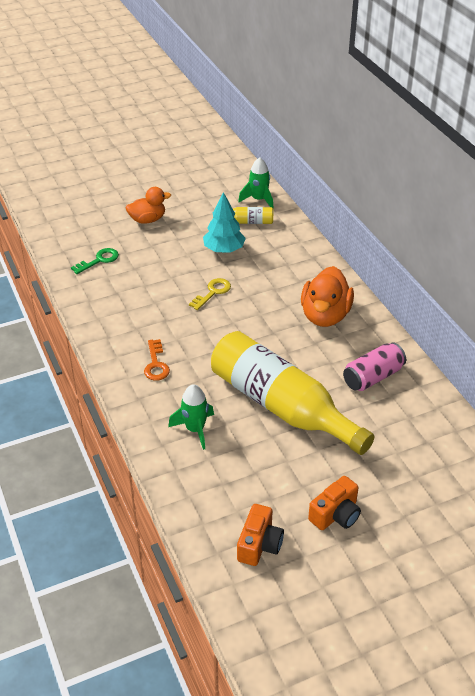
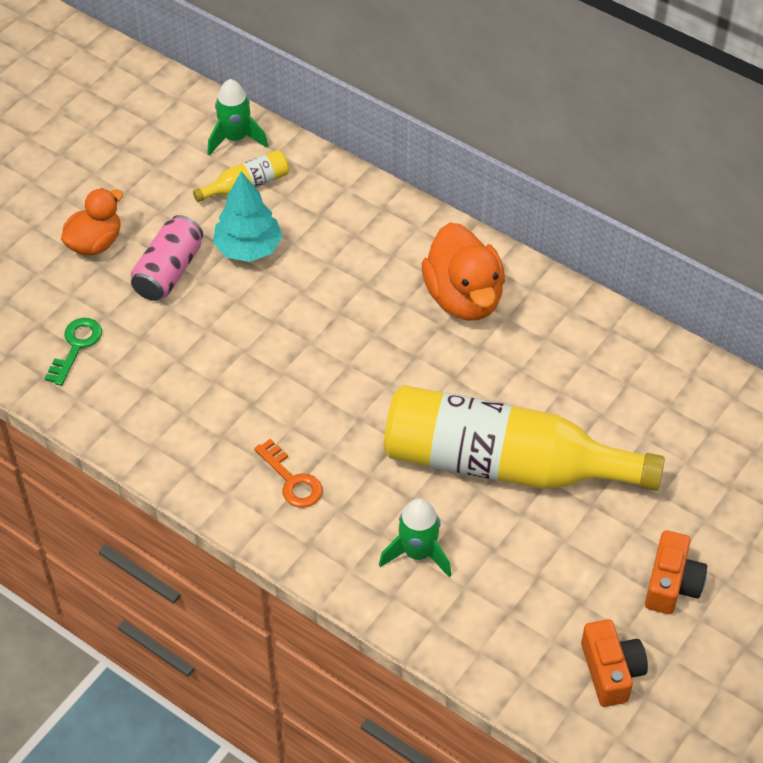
camera: 30 degrees left, 10 degrees up
yellow key [189,278,231,310] -> none
pink can [343,343,406,391] -> pink can moved to [131,215,203,301]

